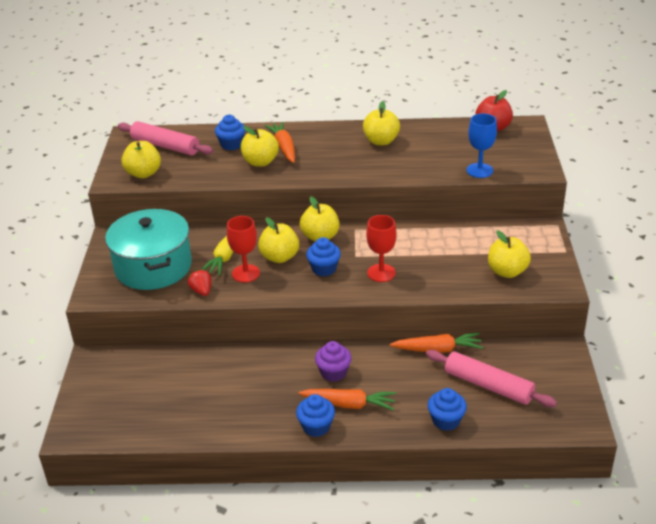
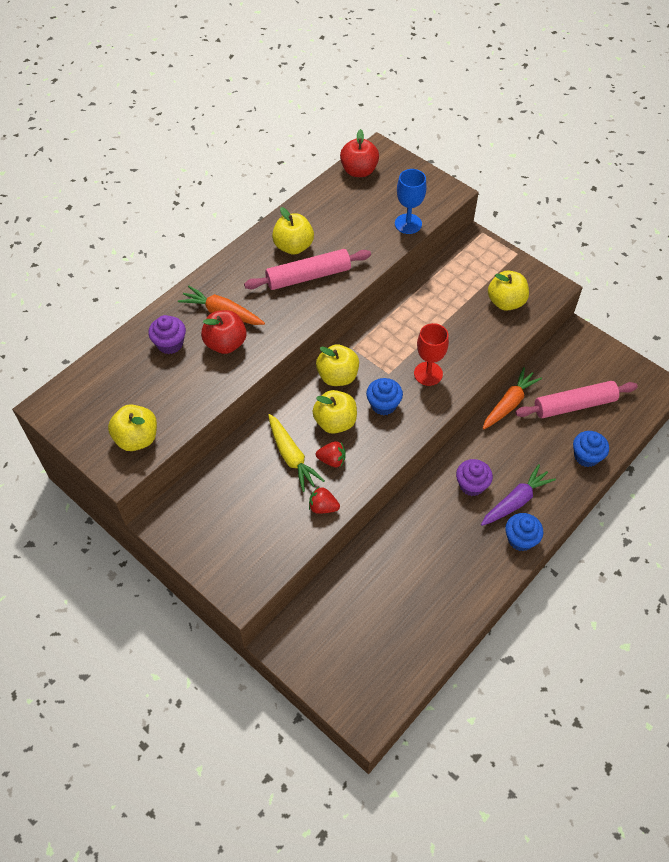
camera: 50 degrees left, 20 degrees up
turquoise pot [105,209,192,290] -> none
pink rolling pin [118,121,213,155] -> pink rolling pin moved to [244,249,371,290]
blue cupcake [215,115,245,150] -> purple cupcake [148,315,186,354]
red goblet [227,216,260,283] -> red strawberry [316,441,346,467]
yellow apple [241,126,279,167] -> red apple [201,310,247,354]
orange carrot [298,389,396,411] -> purple carrot [481,464,556,526]

